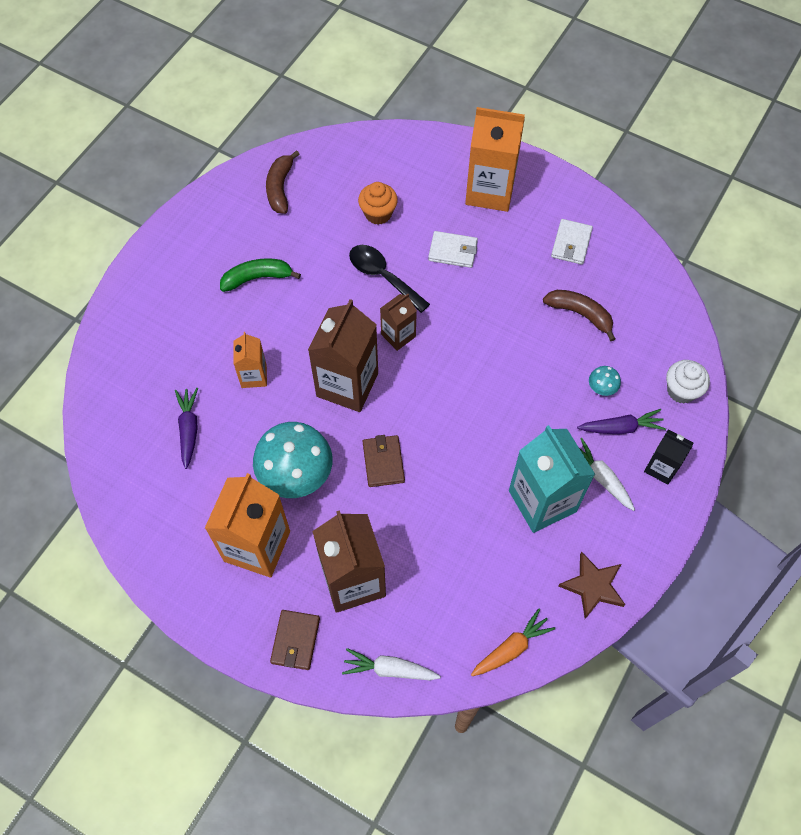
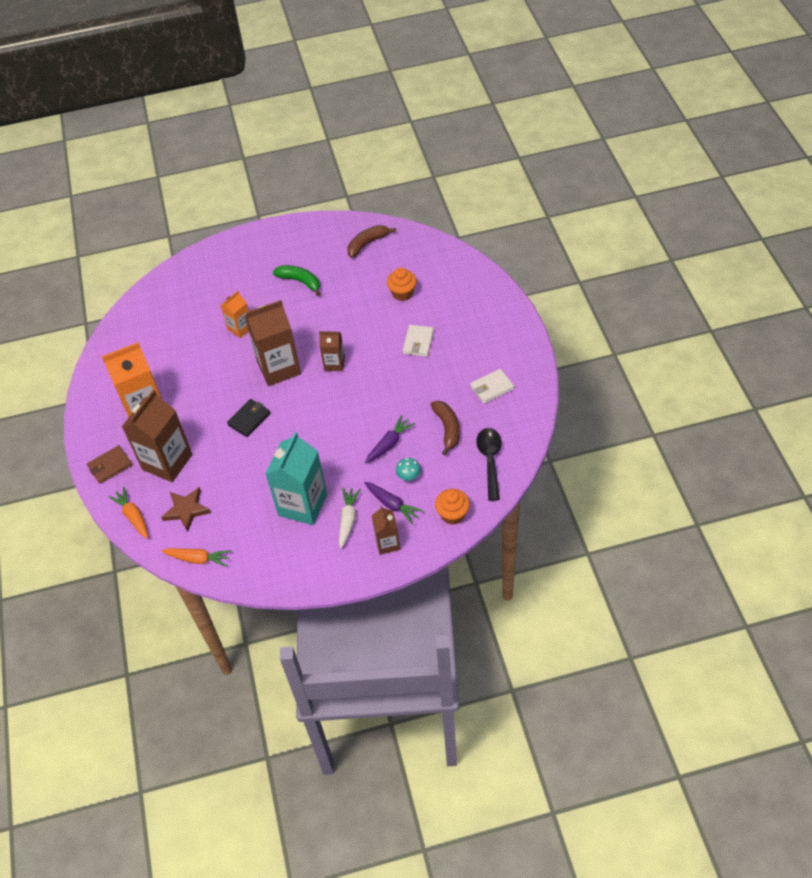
camera: 50 degrees right, 10 degrees down
purple carrot [175,388,198,469] -> purple carrot moved to [365,415,415,463]
turquoise mushroom [253,422,333,498] -> none
white carrot [342,648,441,680] -> orange carrot [108,487,148,539]
black spoon [349,245,430,313] -> black spoon moved to [476,428,502,501]
brown wallet [363,435,405,487] -> black wallet [227,399,271,437]
white wallet [428,231,478,268] -> white wallet turned 45 degrees clockwise [403,325,434,357]
orange carton [465,107,525,212] -> none
brown star [558,551,625,619] -> brown star moved to [161,487,211,532]
black carton [644,429,693,485] -> brown carton [372,506,400,555]
white cupcake [666,360,710,404] -> orange cupcake [435,489,470,525]

